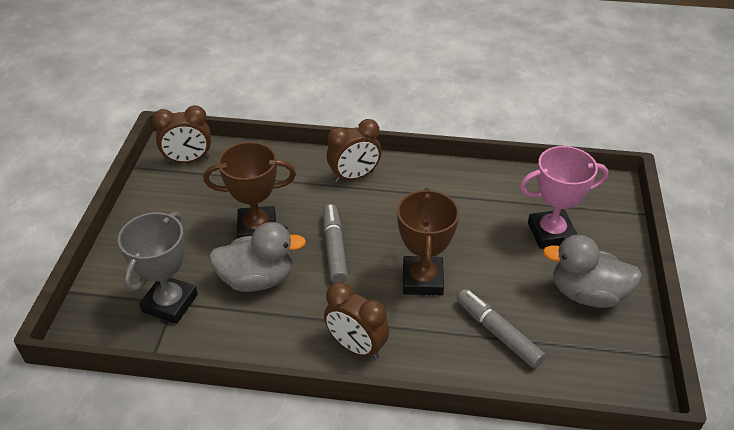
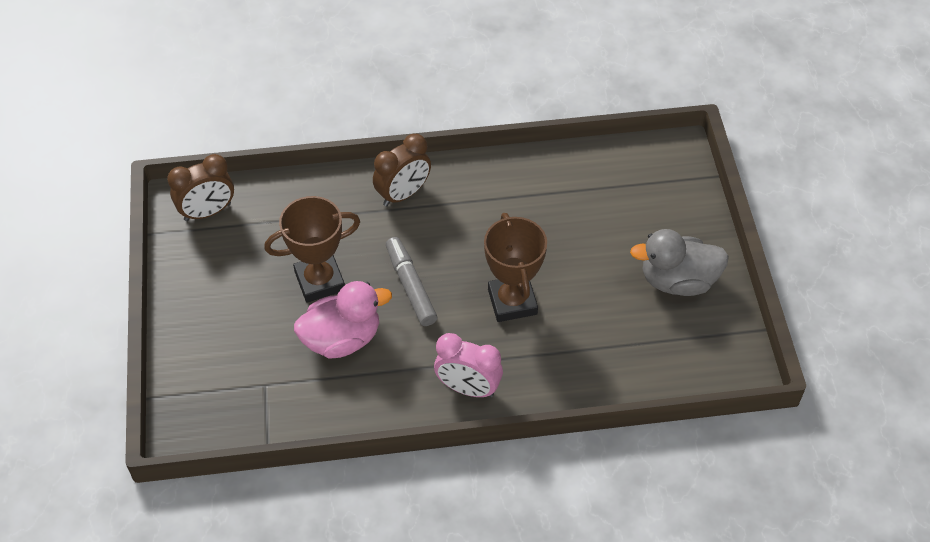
camera: 15 degrees left, 10 degrees up
grey trophy [118,212,198,324] -> none
grey duck [209,222,306,292] -> pink duck [294,281,392,359]
brown clock [324,282,389,360] -> pink clock [434,333,503,397]
grey marker [457,289,546,368] -> none
pink trophy [519,146,608,249] -> none

